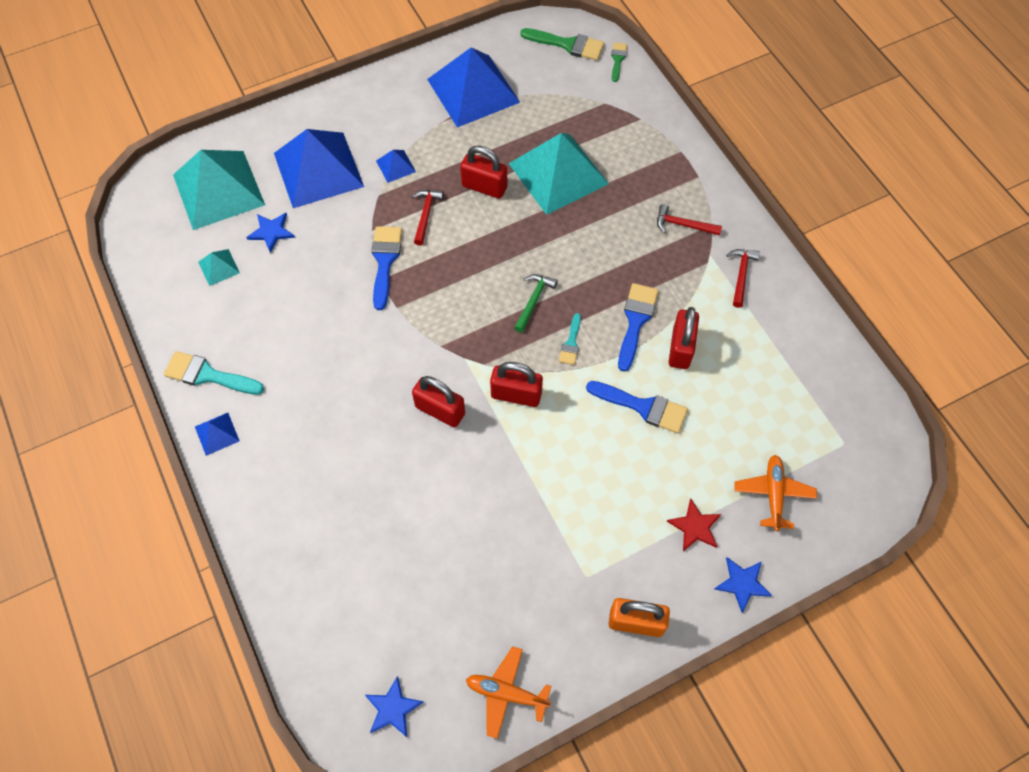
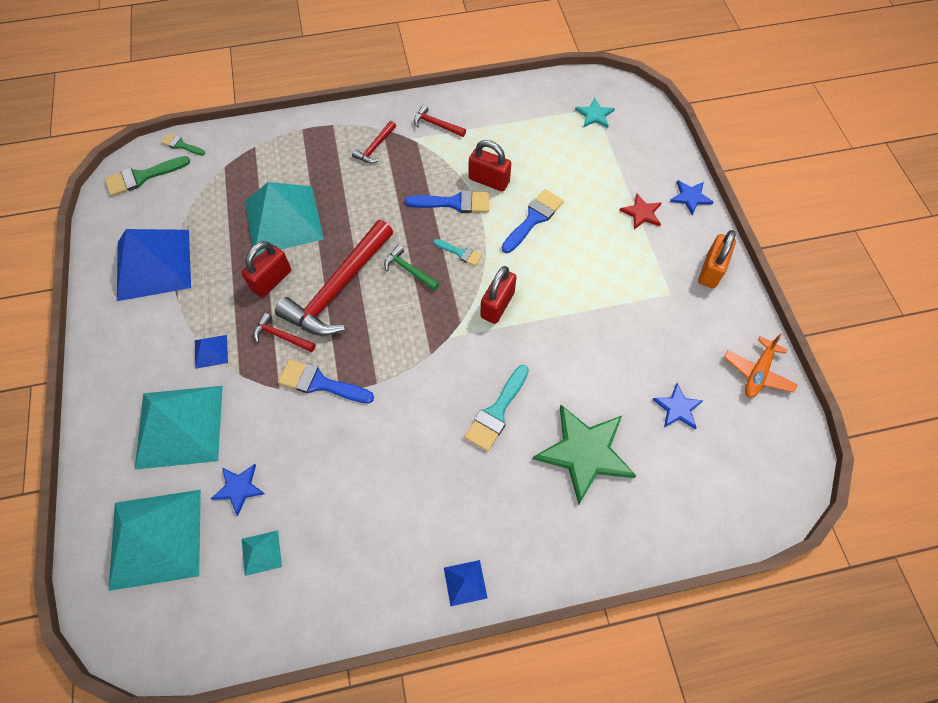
camera: 75 degrees left, 0 degrees up
turquoise brush [164,351,264,395] -> turquoise brush moved to [464,365,529,451]
blue pyramid [274,129,364,208] -> turquoise pyramid [135,386,223,470]
blue star [365,676,424,737] -> blue star moved to [653,383,704,429]
red padlock [412,376,465,428] -> none
green brush [520,28,604,61] -> green brush turned 150 degrees counterclockwise [105,156,190,196]
blue brush [618,283,659,372] -> blue brush turned 150 degrees clockwise [405,190,489,213]
orange plane [735,455,817,531] -> none
none -> red hammer [275,220,393,336]
none -> green star [533,405,636,505]
none -> turquoise star [575,97,615,128]

